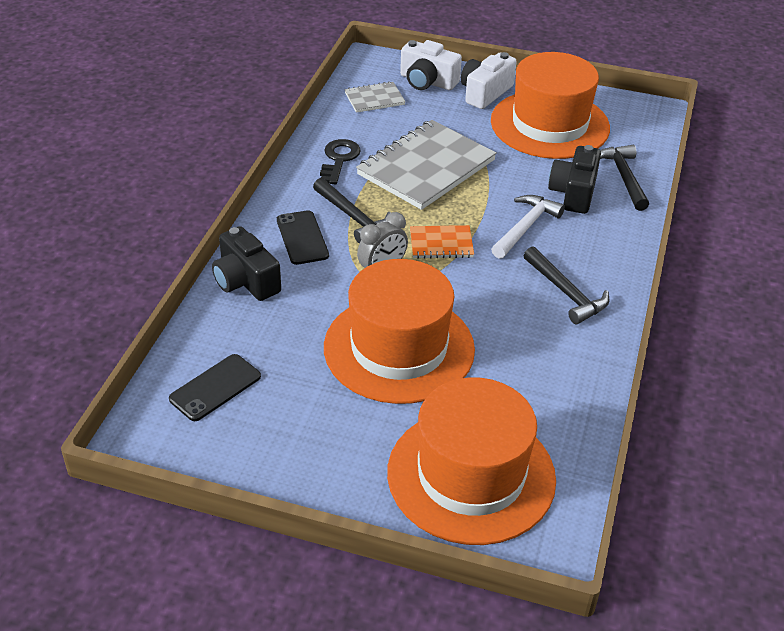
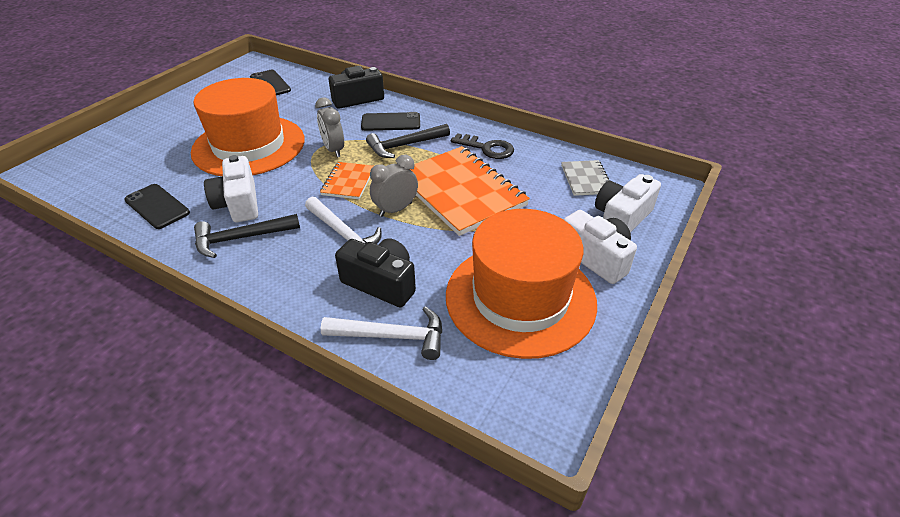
camera: 105 degrees right, 0 degrees up
grey notebook [356,120,497,210] -> orange notebook [410,146,530,236]
orange hat [387,377,556,545] -> none
black hammer [600,145,649,211] -> white hammer [321,306,442,360]
none -> black phone [124,184,190,229]
none -> white camera [204,155,258,222]
none -> grey clock [370,155,418,217]

